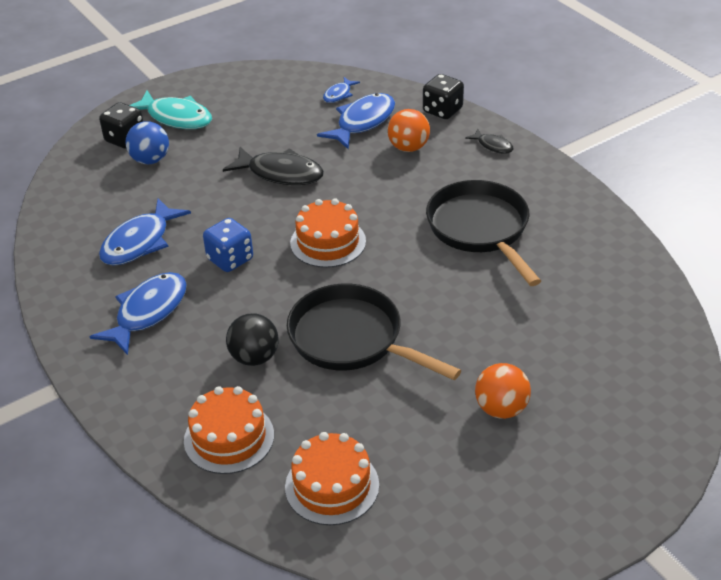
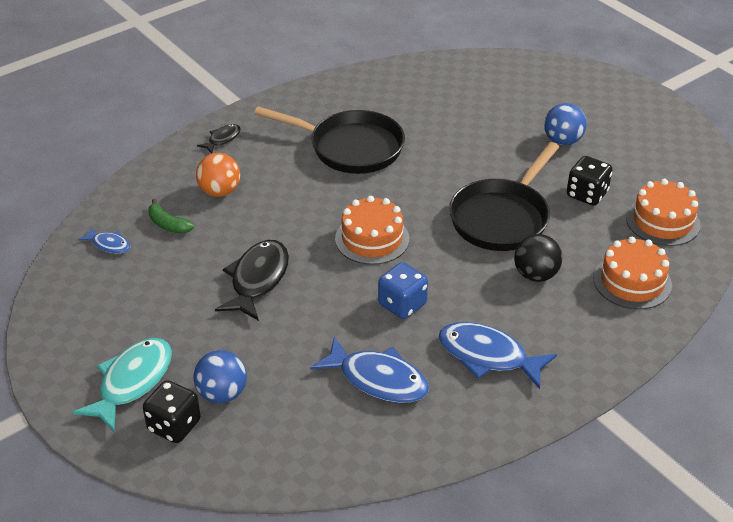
camera: 95 degrees left, 0 degrees up
blue fish [317,93,395,150] -> green banana [148,199,194,234]
black dice [423,74,464,119] -> black dice moved to [567,156,612,206]
black pan [426,180,541,286] -> black pan turned 135 degrees counterclockwise [254,106,405,174]
orange ball [475,363,531,419] -> blue ball [544,103,587,145]

